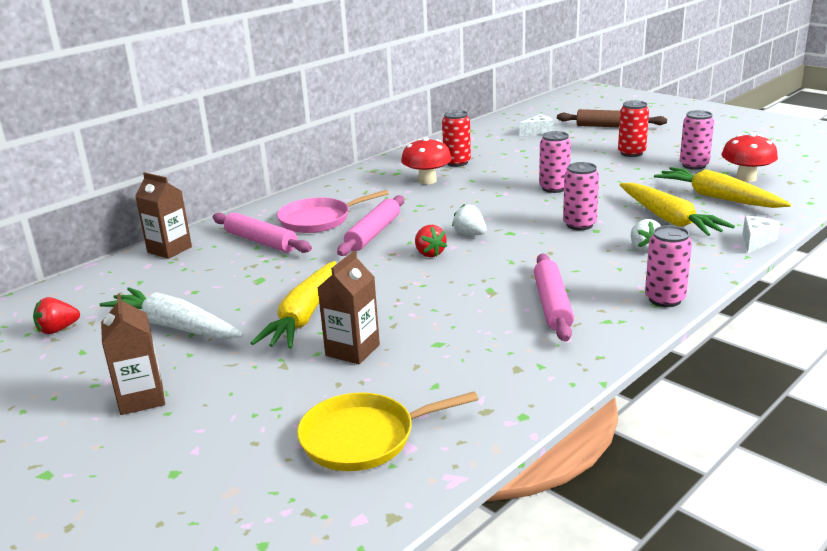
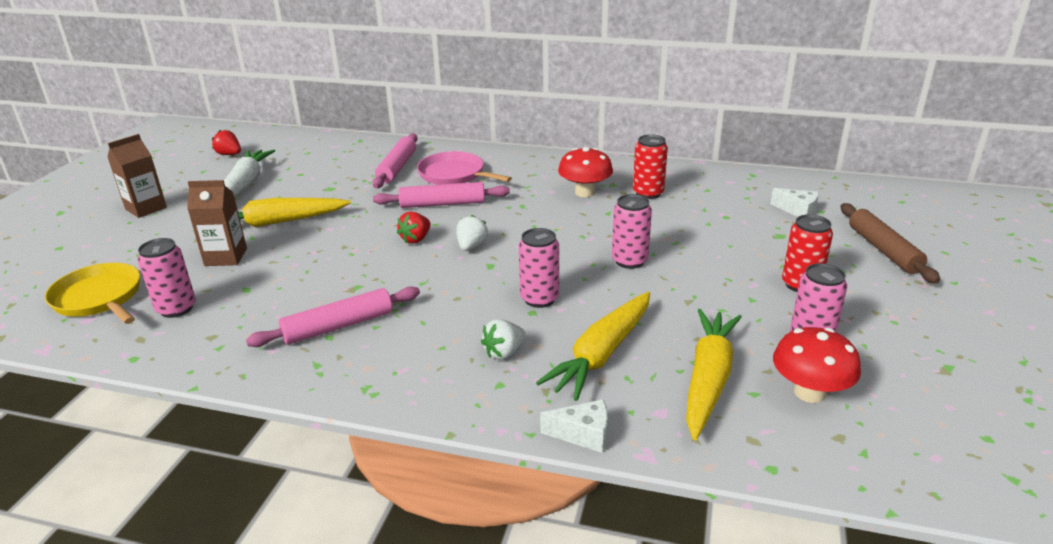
camera: 60 degrees right, 5 degrees up
brown carton [135,172,192,259] -> none
pink can [645,225,692,307] -> pink can moved to [137,238,196,318]

